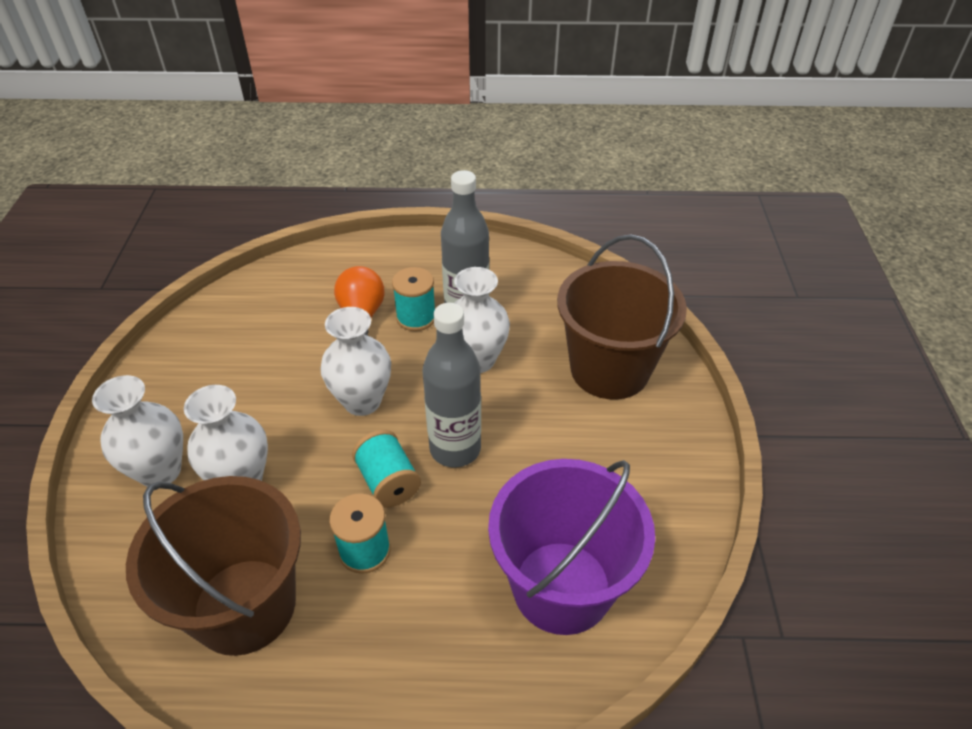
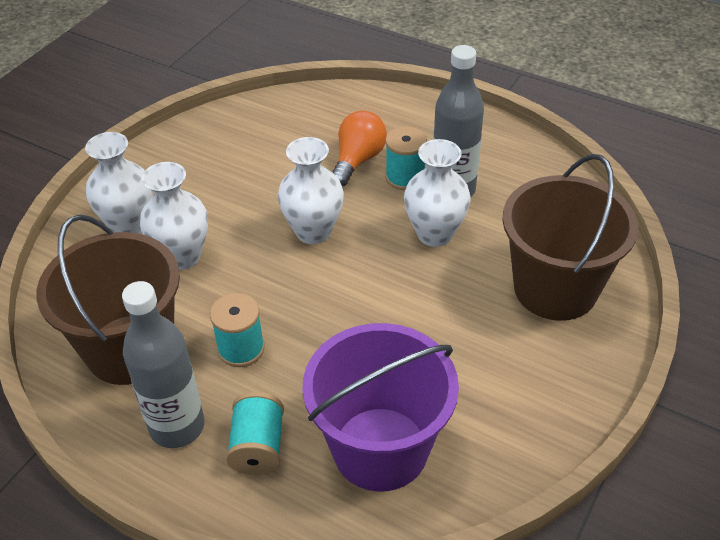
camera: 30 degrees right, 0 degrees up
turquoise spool [352,430,421,508] -> turquoise spool moved to [226,392,284,475]
grey bottle [422,303,481,467] -> grey bottle moved to [122,281,205,448]

